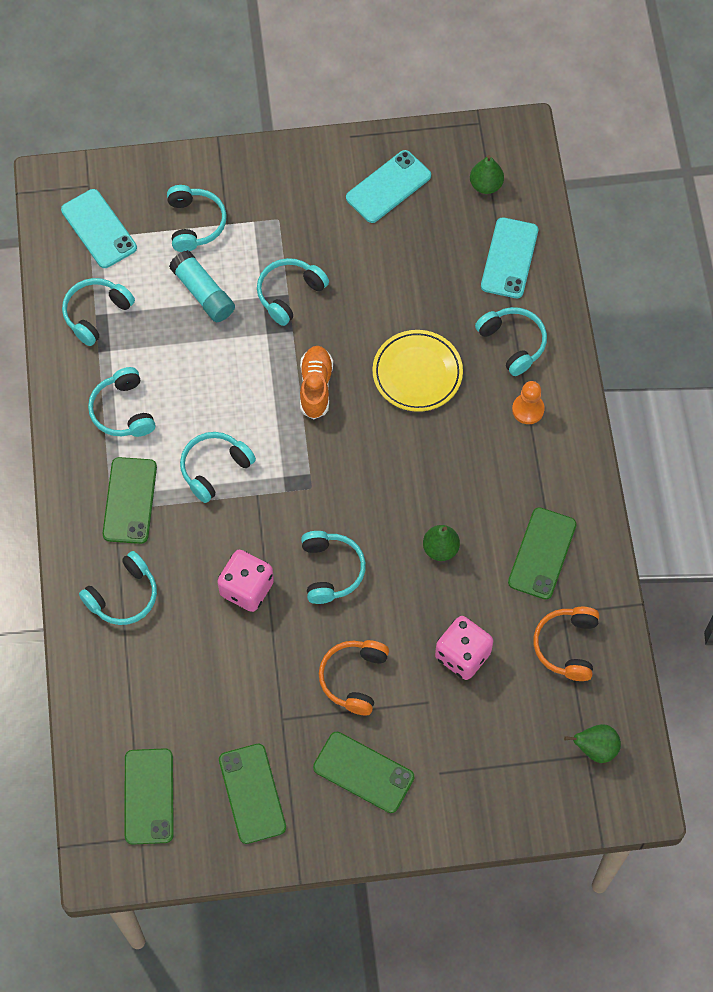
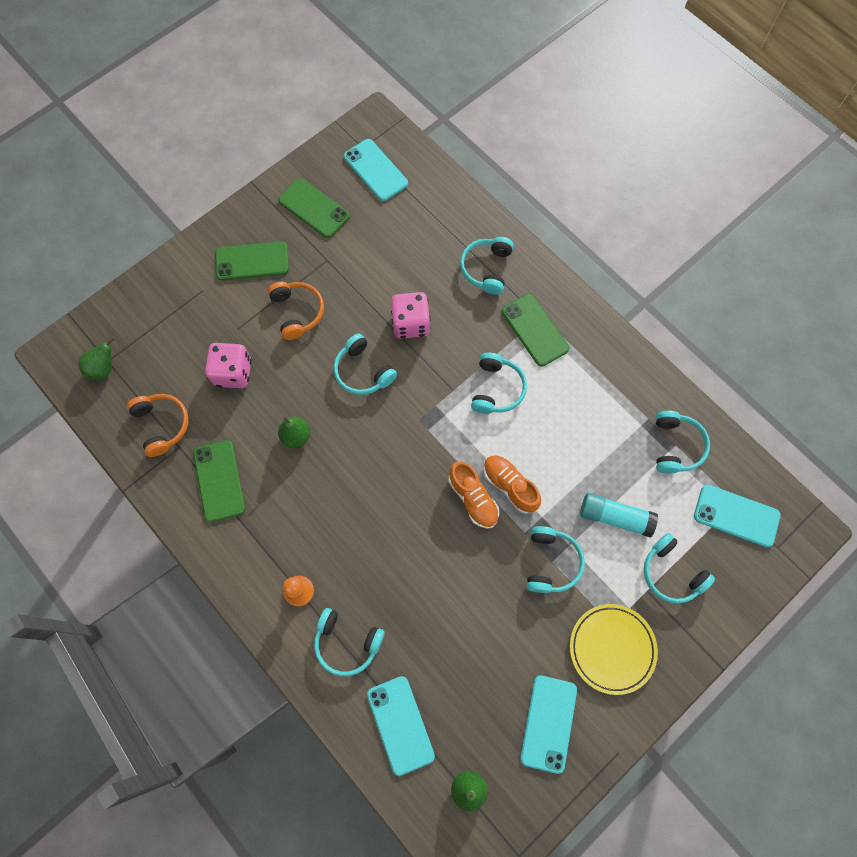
camera: 145 degrees right, 5 degrees up
turquoise headphones [88,367,155,437] -> none
green phone [125,748,174,845] -> turquoise phone [344,139,408,201]
yellow plate [372,330,463,412] -> yellow plate moved to [570,604,658,695]
none -> orange shoe [483,455,541,514]

